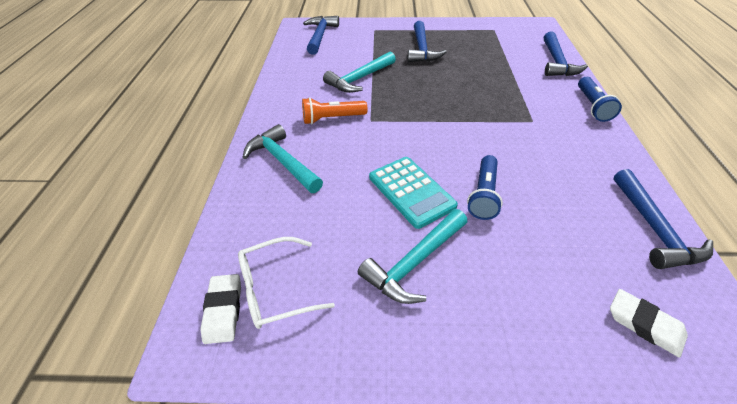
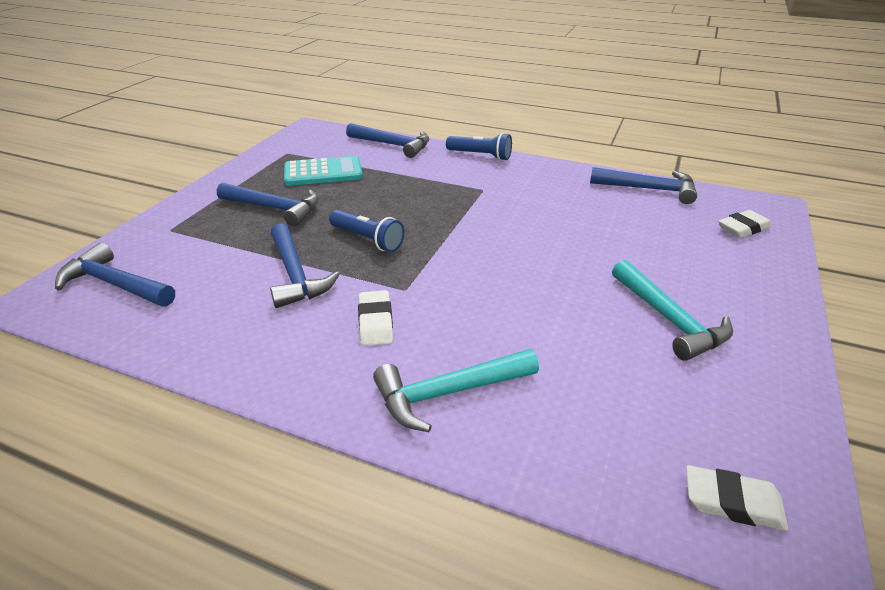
camera: 70 degrees left, 10 degrees down
white glasses [238,237,335,329] -> none
orange flashlight [302,97,368,124] -> white eraser [358,290,393,346]
turquoise hammer [323,51,396,93] -> blue hammer [270,223,340,308]
turquoise calculator [369,157,458,229] -> turquoise calculator moved to [284,156,363,186]
blue flashlight [467,155,503,220] -> blue flashlight moved to [329,210,405,252]

